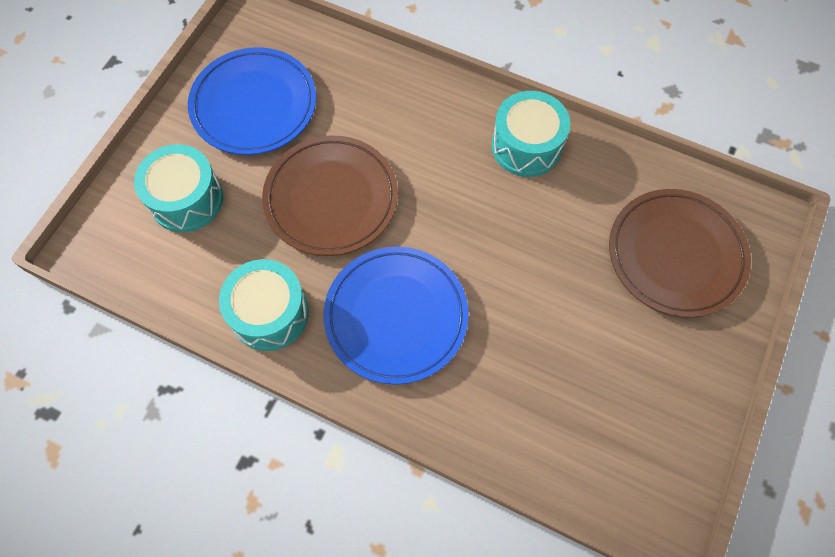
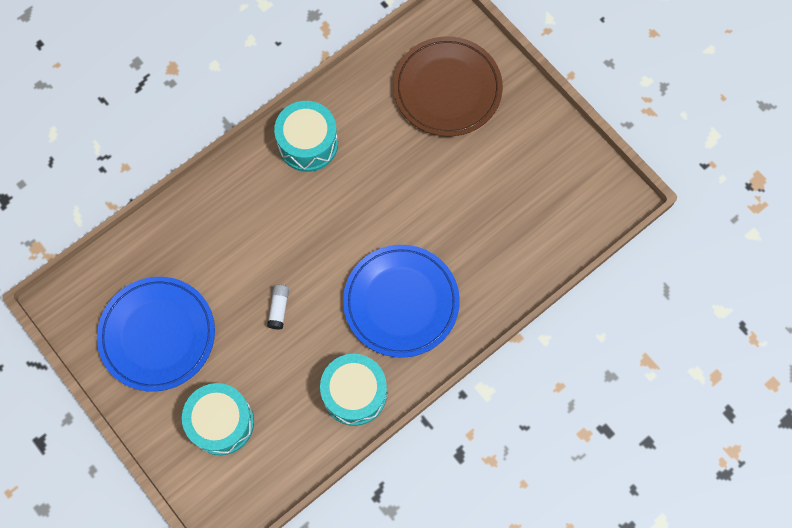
camera: 65 degrees left, 5 degrees up
brown plate [262,136,398,256] -> white glue stick [267,285,289,330]

